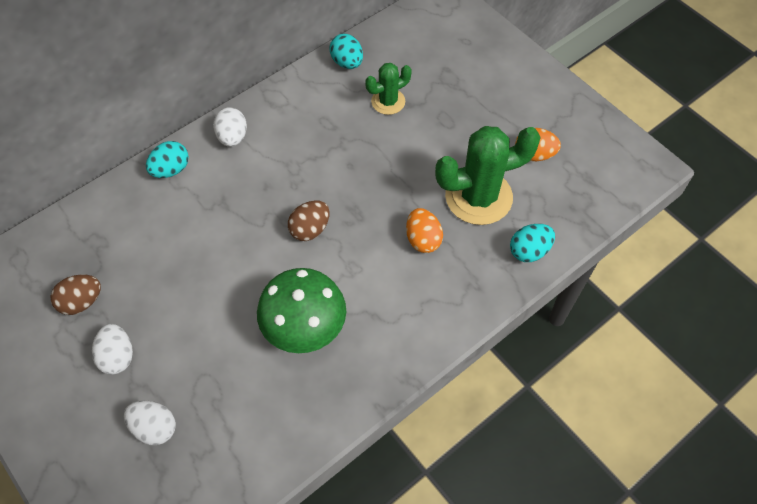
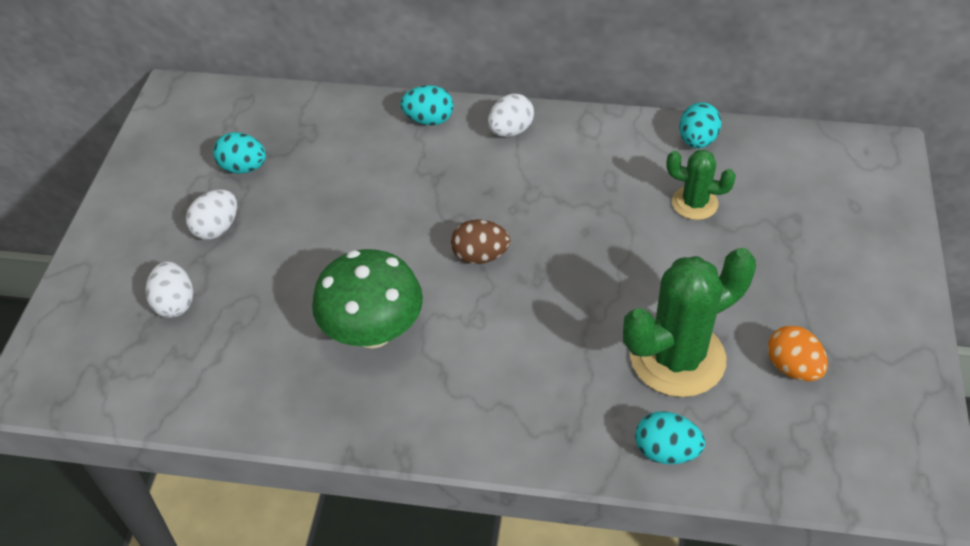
camera: 50 degrees right, 10 degrees down
brown egg [50,274,101,315] -> turquoise egg [213,132,266,174]
orange egg [406,208,443,253] -> none
green cactus [435,126,541,225] -> green cactus turned 60 degrees counterclockwise [623,248,756,397]

